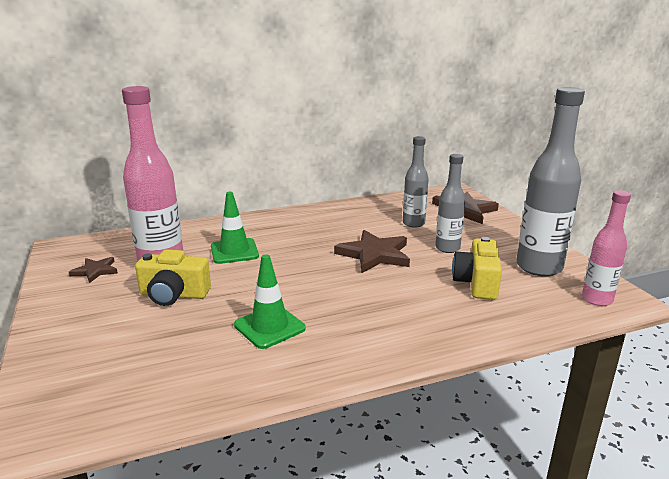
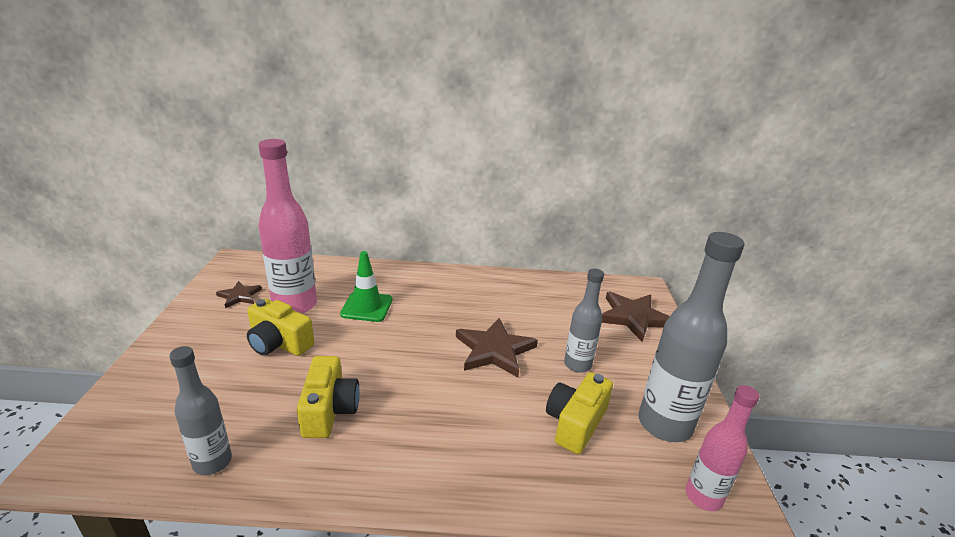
camera: 20 degrees right, 5 degrees up
green traffic cone [234,254,306,349] -> yellow camera [297,356,360,438]
grey bottle [403,136,429,228] -> grey bottle moved to [169,346,232,475]

